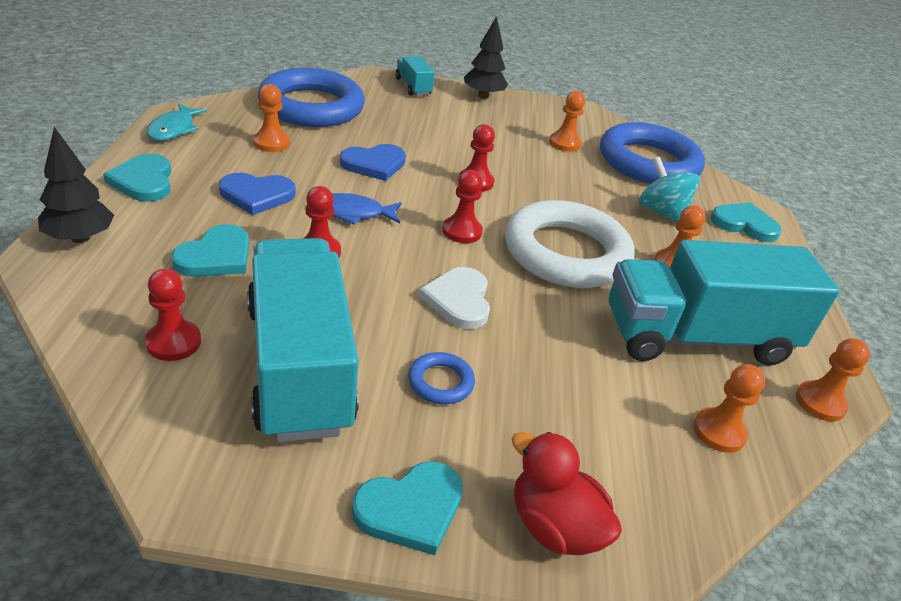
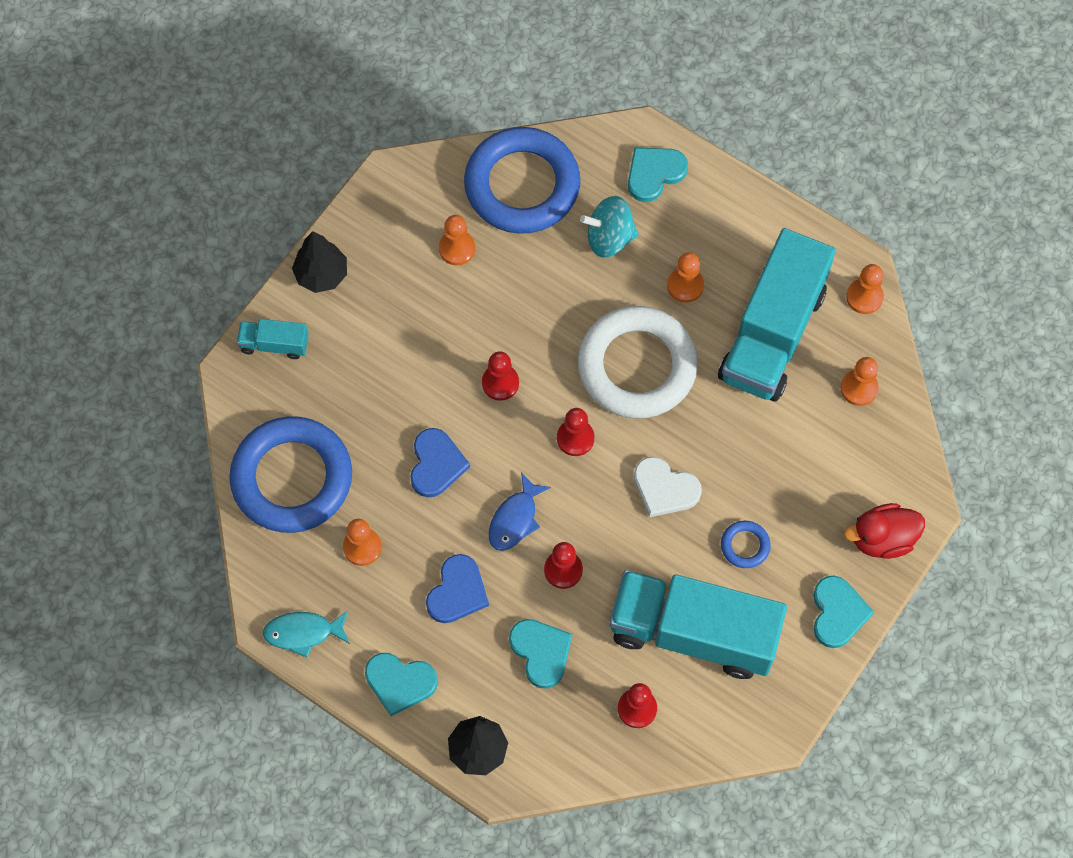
camera: 55 degrees left, 30 degrees up
turquoise fish [147,103,207,141] -> turquoise fish turned 135 degrees clockwise [263,611,350,658]

